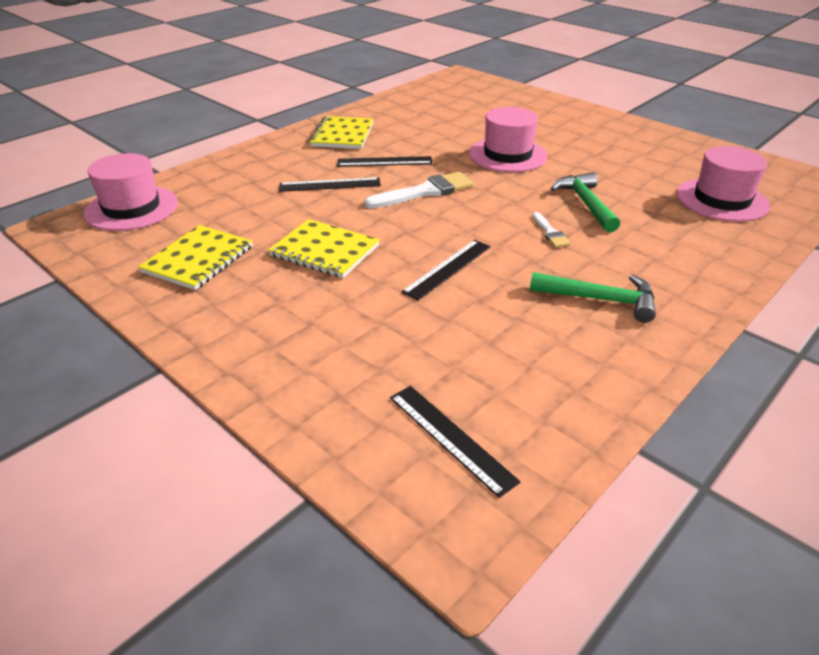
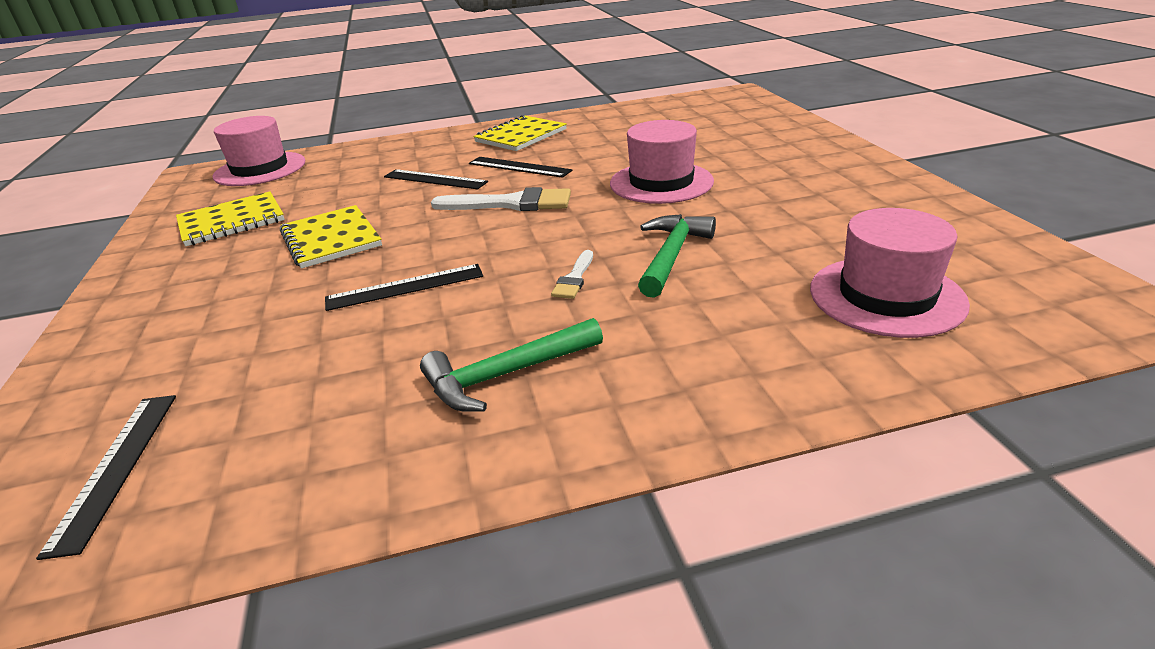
camera: 35 degrees right, 5 degrees down
green hammer [530,272,656,323] -> green hammer turned 105 degrees clockwise [420,318,603,412]

